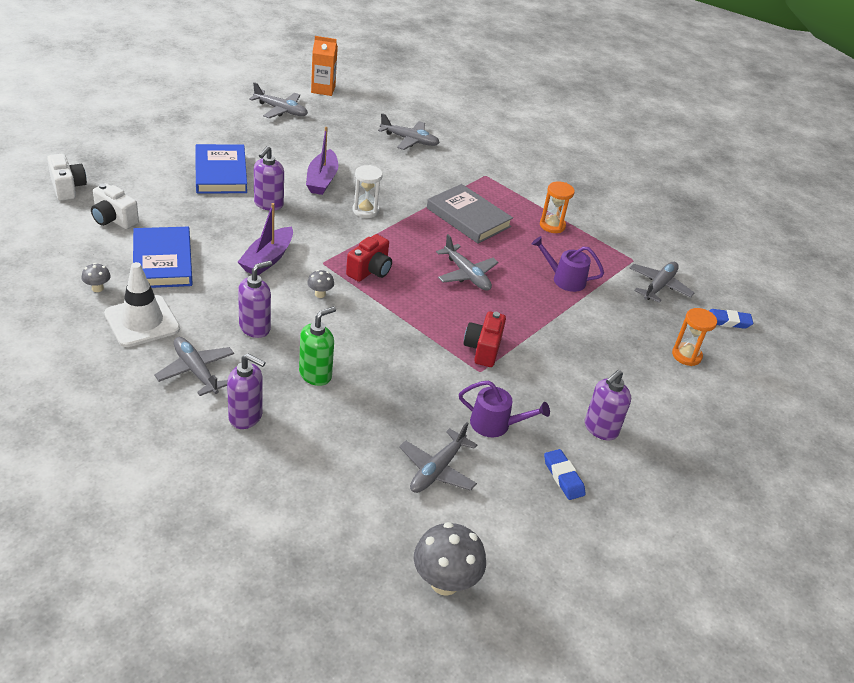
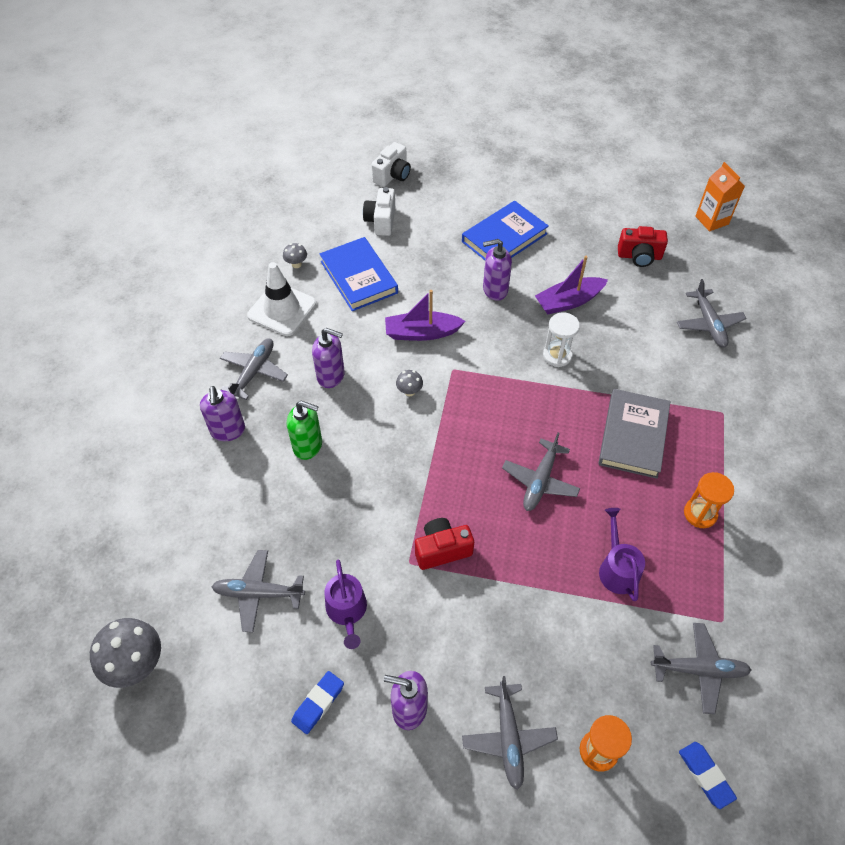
camera: 65 degrees right, 15 degrees up
blue book [133,227,193,288] -> blue book turned 75 degrees counterclockwise [320,237,398,311]
grey plane [249,82,308,118] -> grey plane moved to [462,676,558,790]
red camera [346,234,392,282] -> red camera moved to [618,226,668,267]

